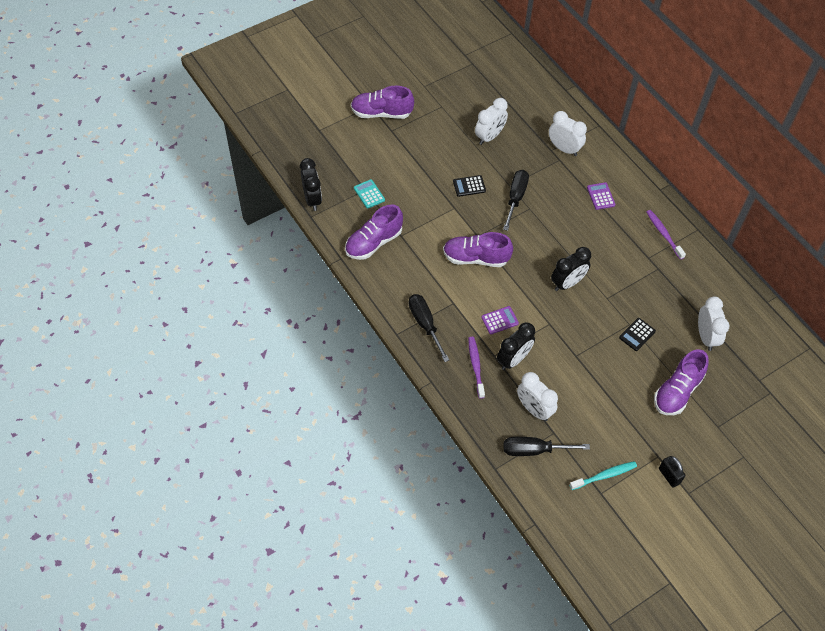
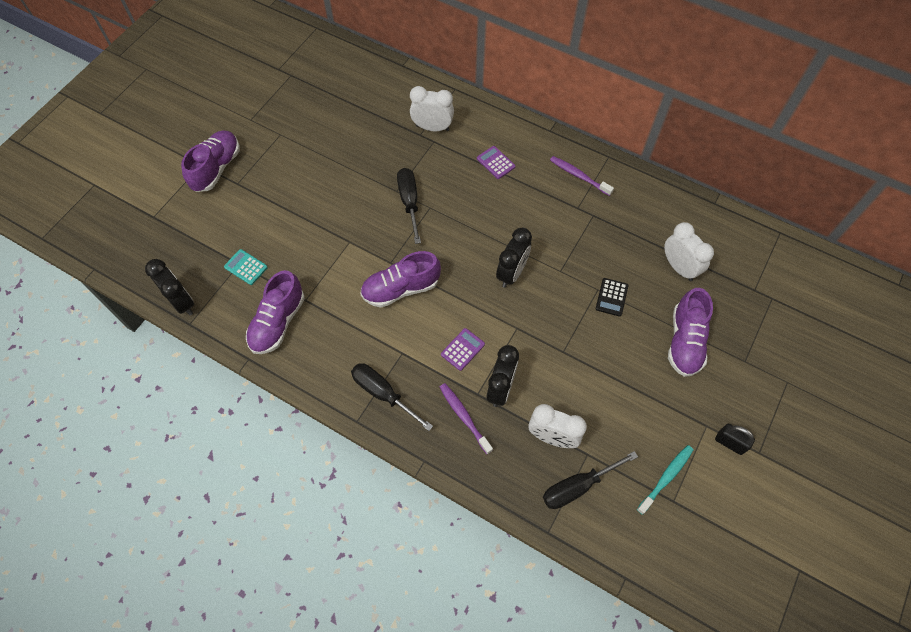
camera: 25 degrees left, 5 degrees up
purple shoe [351,86,414,119] -> purple shoe turned 135 degrees clockwise [181,131,240,192]
black calculator [453,175,486,197] -> none
white clock [475,98,508,145] -> none

